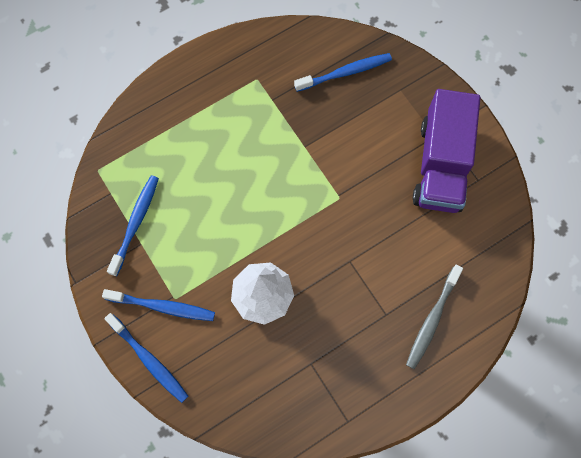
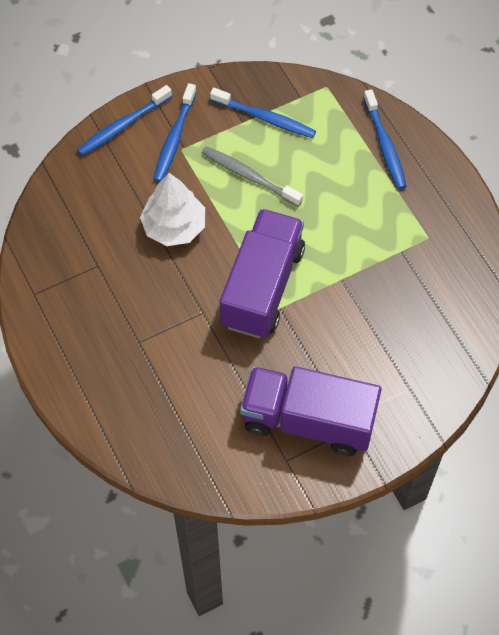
camera: 95 degrees right, 10 degrees down
blue toothbrush [294,53,392,92] -> blue toothbrush moved to [363,89,407,189]
grey toothbrush [406,265,463,369] -> grey toothbrush moved to [202,146,303,206]
none -> purple truck [220,209,305,339]

